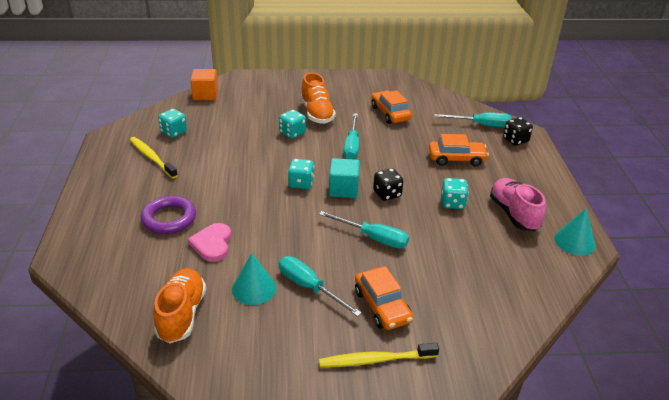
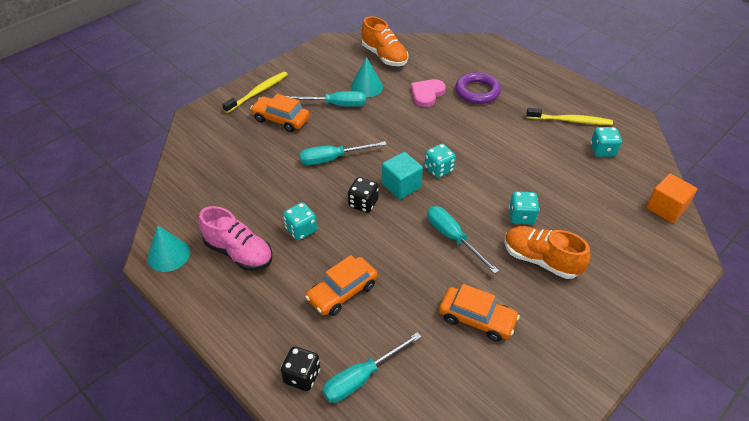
camera: 140 degrees right, 10 degrees up
pink heart [188,223,231,262] -> pink heart turned 105 degrees counterclockwise [411,79,446,107]

